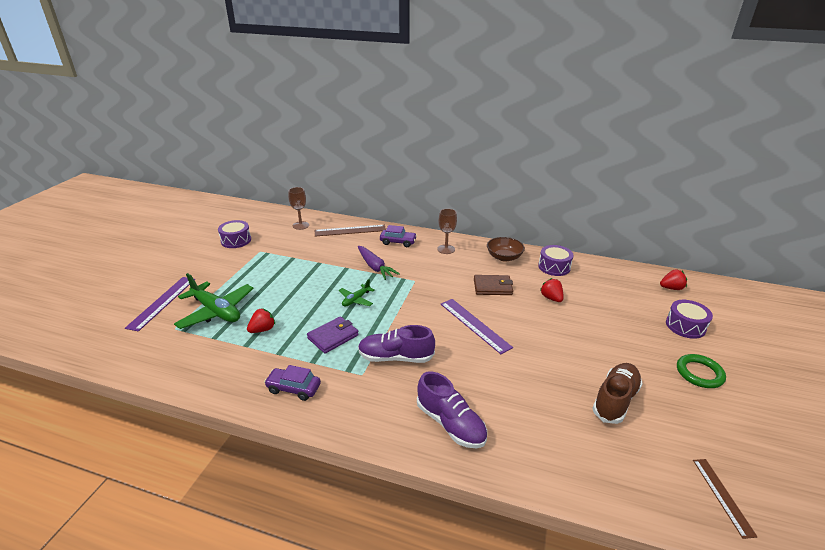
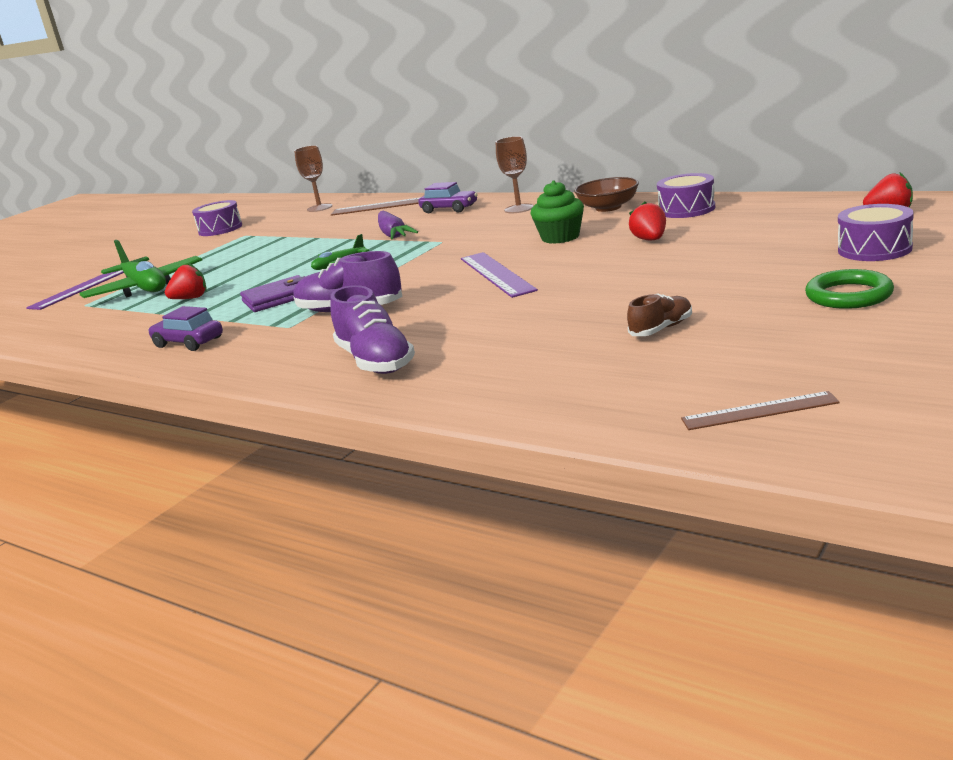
camera: 20 degrees right, 10 degrees down
brown wallet [474,275,513,295] -> green cupcake [531,181,584,244]
brown shoe [592,363,643,424] -> brown shoe [627,293,692,336], size x0.57
brown ruler [693,459,757,539] -> brown ruler turned 75 degrees clockwise [681,391,840,430]

